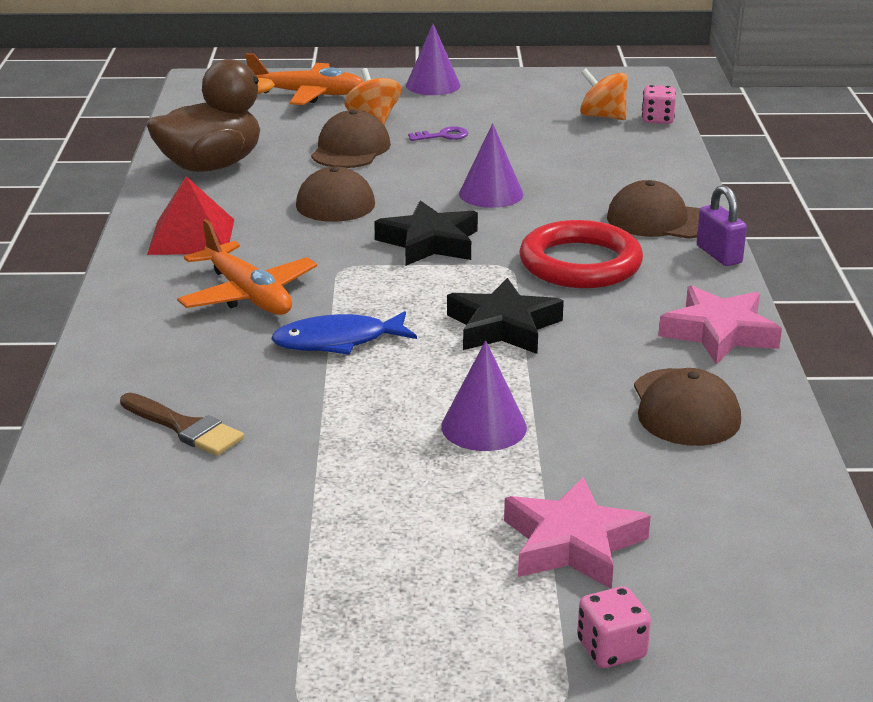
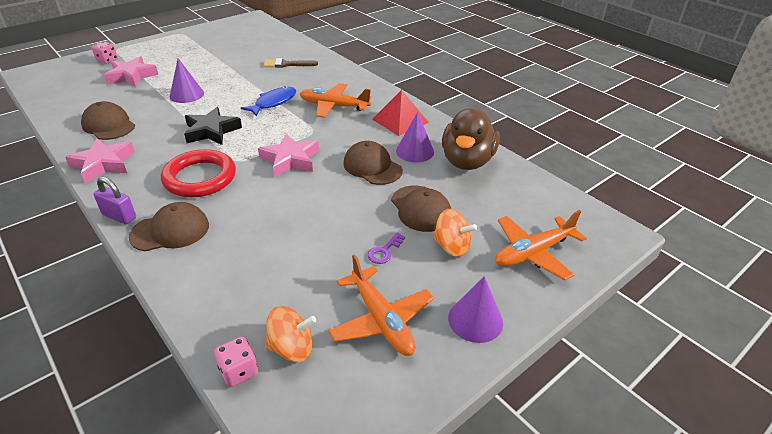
camera: 140 degrees right, 10 degrees up
black star [374,200,478,266] -> pink star [258,134,319,177]
purple cone [459,123,524,208] -> purple cone moved to [396,112,434,162]
none -> orange plane [328,254,434,356]

